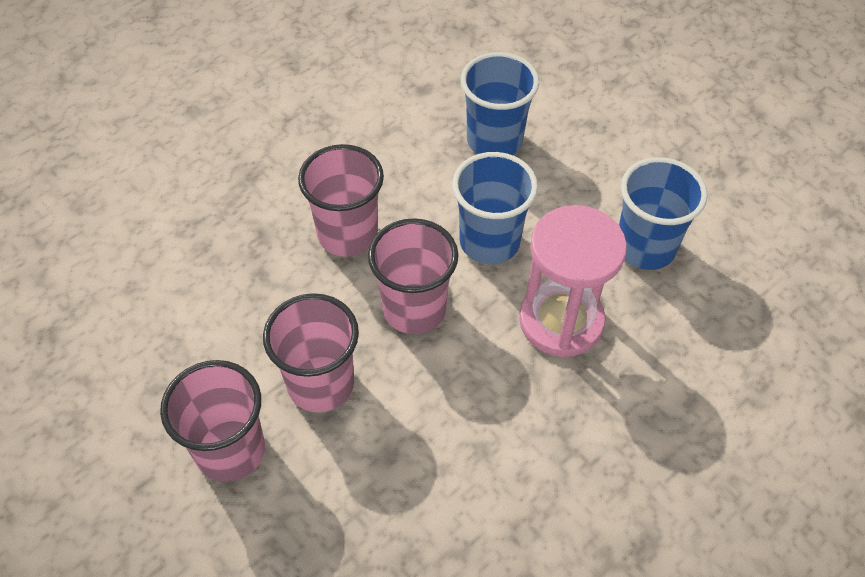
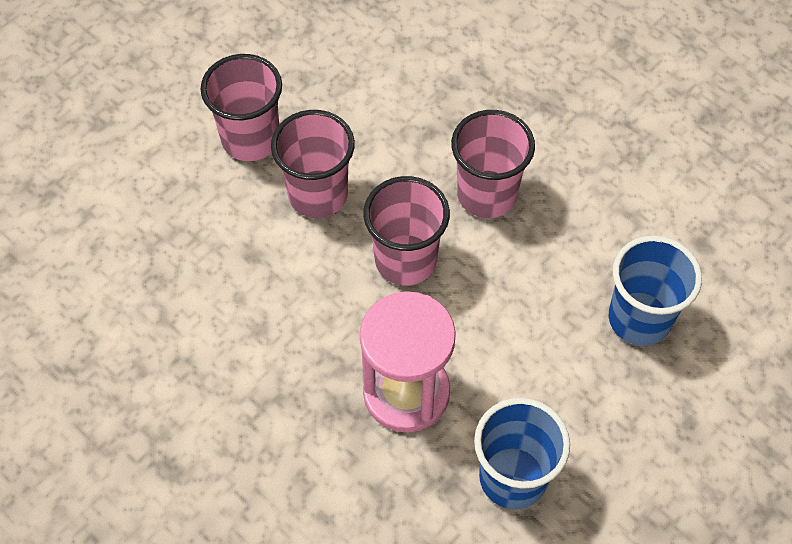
camera: 85 degrees right, 5 degrees up
blue cup [452,152,538,264] -> none

